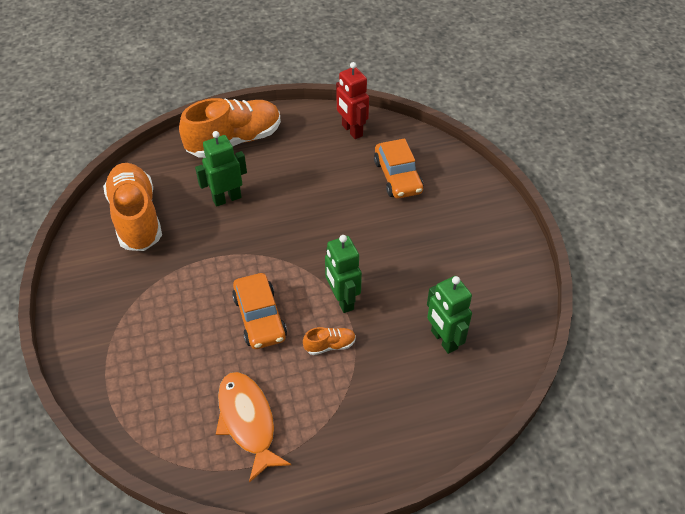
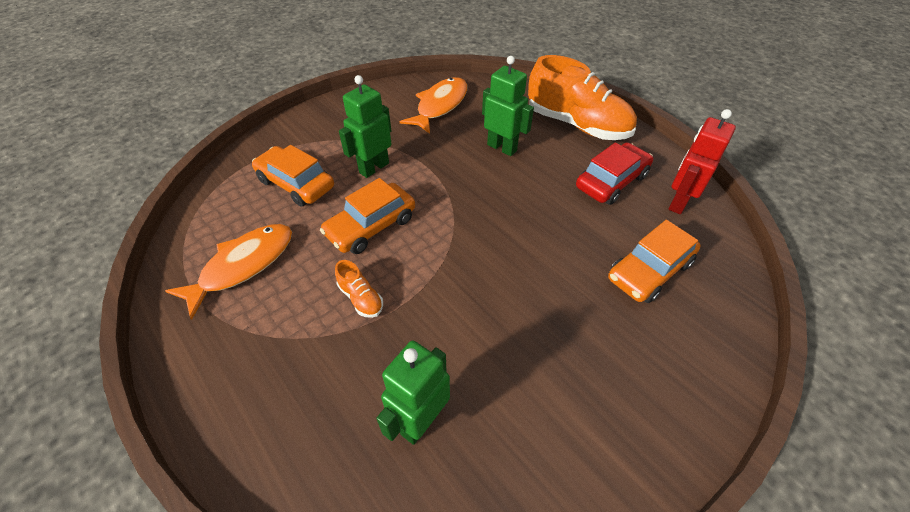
camera: 65 degrees right, 0 degrees up
orange shoe [103,163,162,251] -> orange fish [400,77,467,134]
green robot [325,235,362,313] -> green robot moved to [339,75,392,178]
none -> orange car [252,145,334,207]
none -> red car [576,142,653,205]

